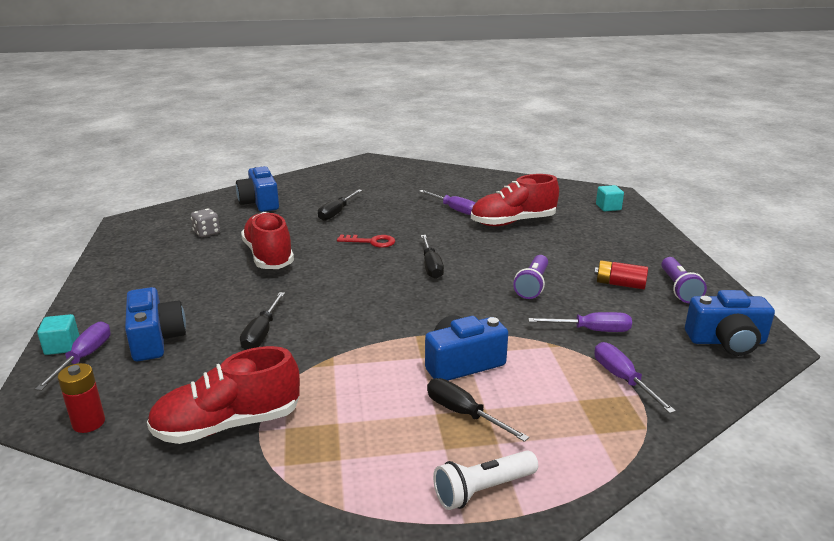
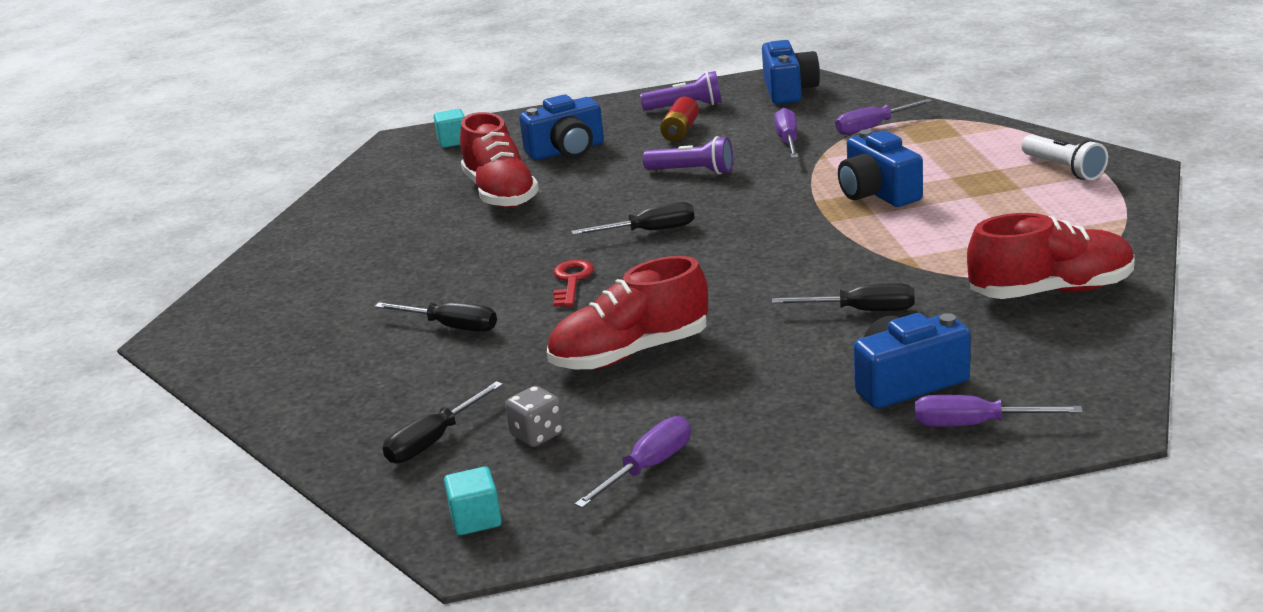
camera: 90 degrees left, 0 degrees up
turquoise cube [37,314,79,355] -> turquoise cube moved to [444,466,502,535]
red battery [58,363,105,433] -> none
red shoe [147,346,300,444] -> red shoe turned 75 degrees counterclockwise [967,213,1135,299]
blue camera [236,165,279,212] -> blue camera moved to [519,95,604,160]
purple screwdriver [419,190,475,215] -> purple screwdriver moved to [575,416,691,508]
black screwdriver [427,378,529,442] -> black screwdriver moved to [383,381,503,463]

